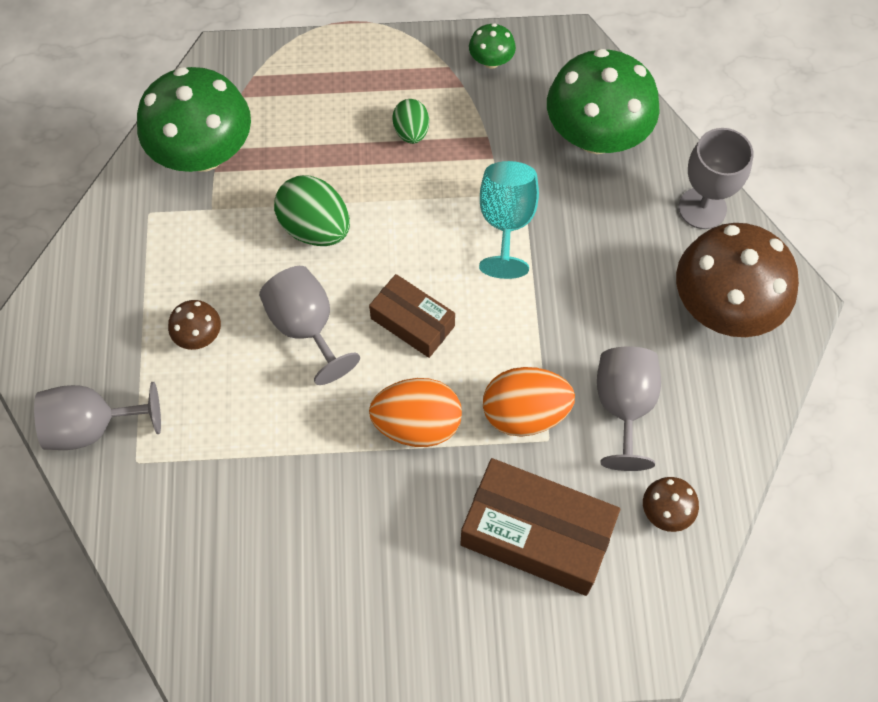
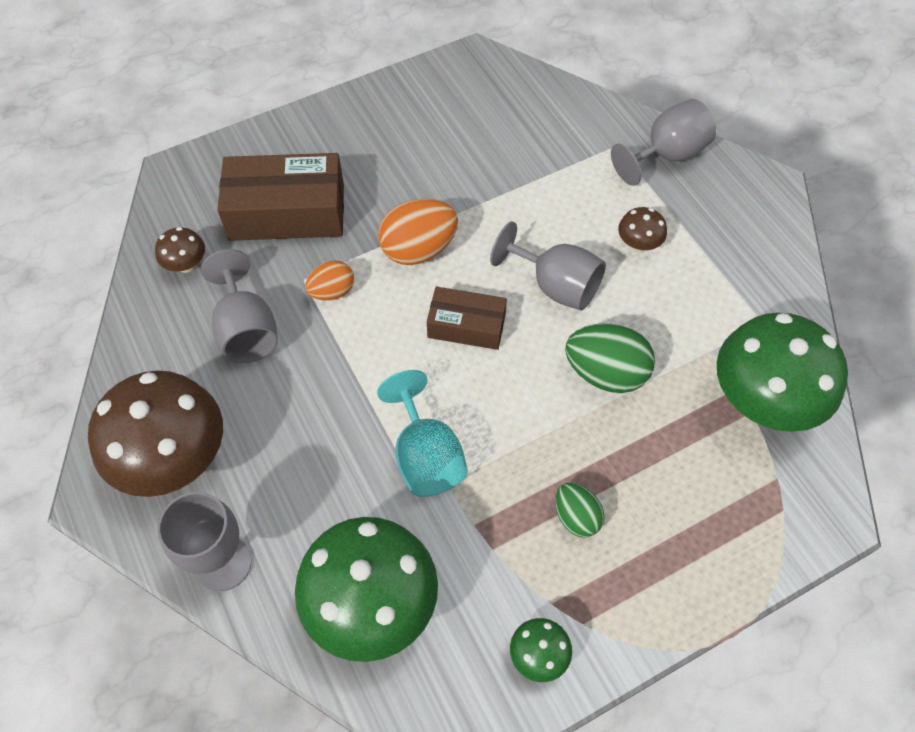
camera: 155 degrees right, 5 degrees down
orange egg [483,367,575,437] -> orange egg [305,260,354,300], size x0.60

